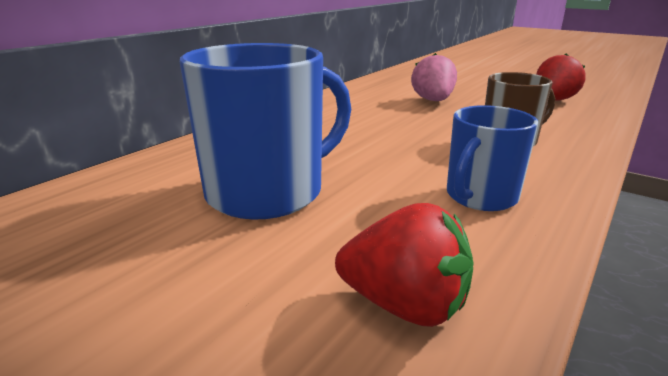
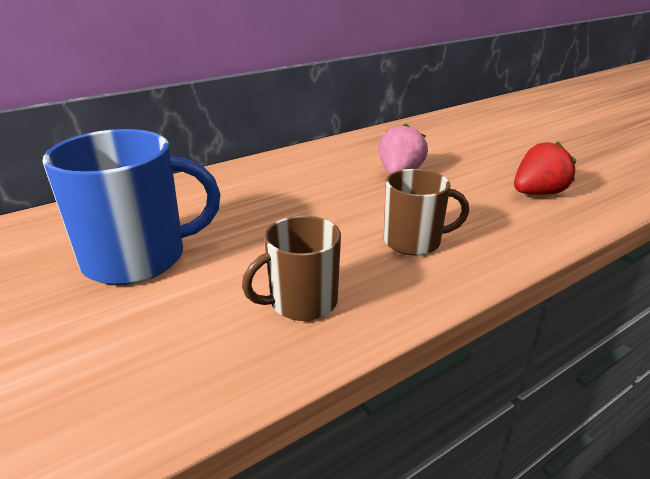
camera: 20 degrees right, 5 degrees up
red strawberry [335,203,473,327] -> none
blue mug [447,105,538,211] -> brown mug [242,216,341,321]

